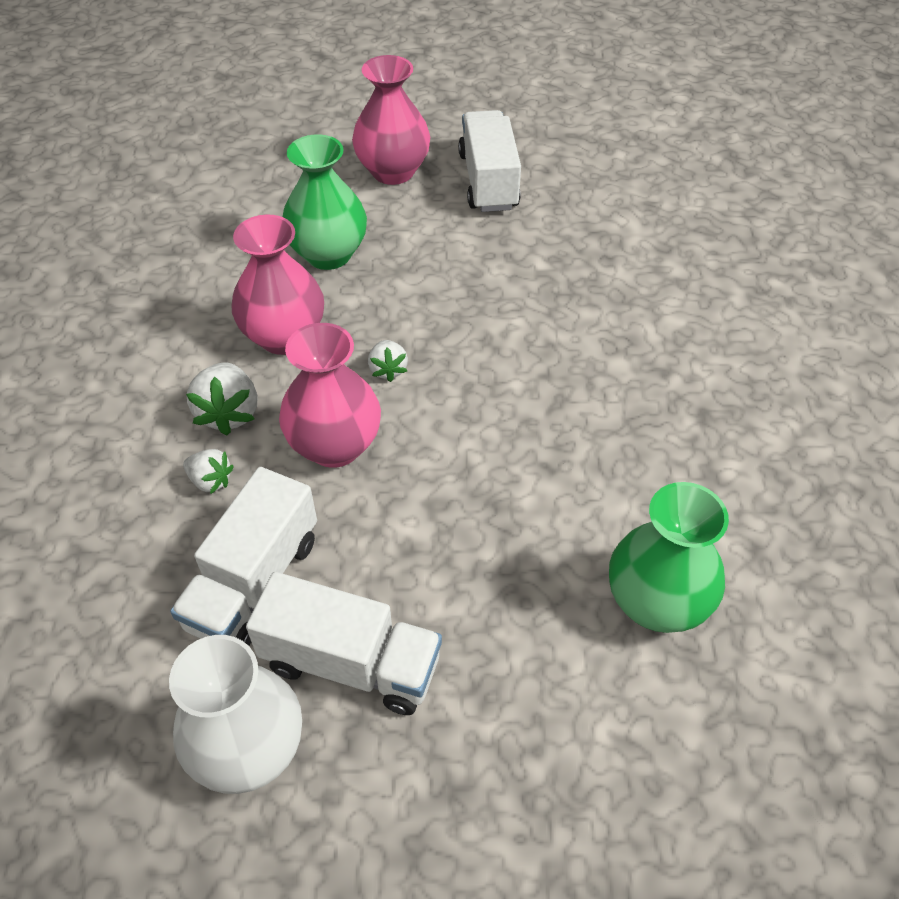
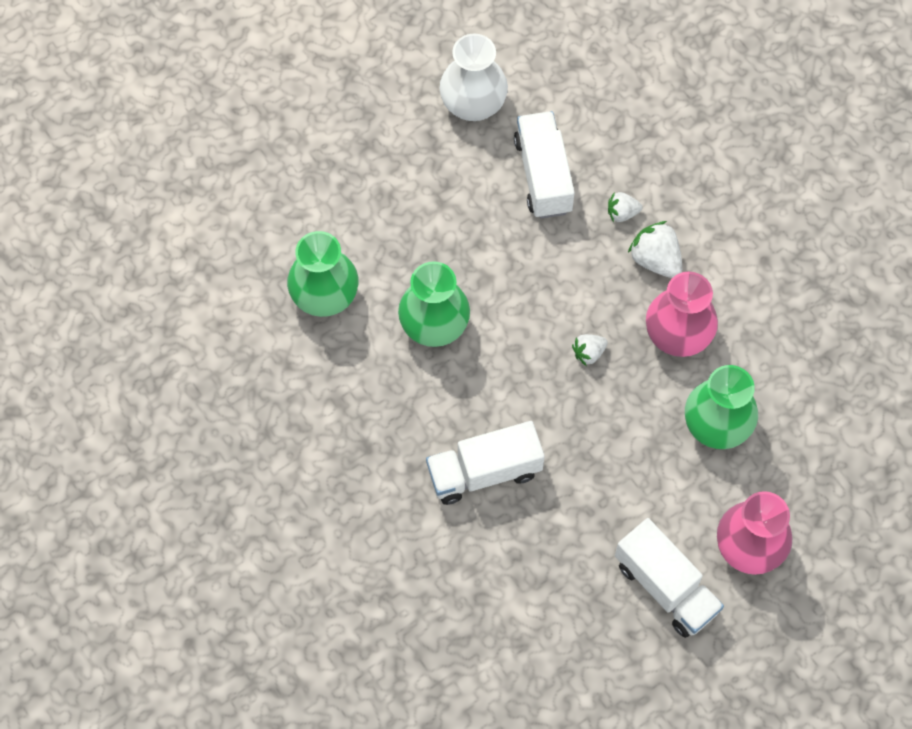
camera: 145 degrees right, 15 degrees up
white truck [246,572,442,715] -> white truck moved to [426,421,545,505]
pink vase [279,323,381,468] -> none
white strawberry [368,340,408,382] -> white strawberry turned 75 degrees counterclockwise [572,334,608,366]
none -> green vase [398,261,470,347]

